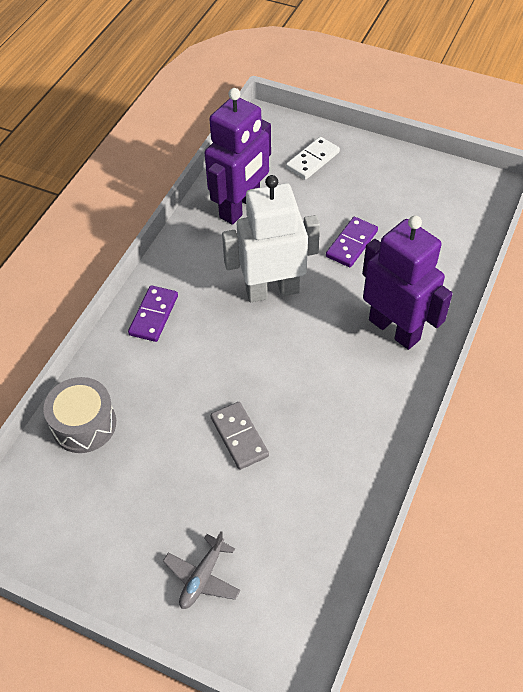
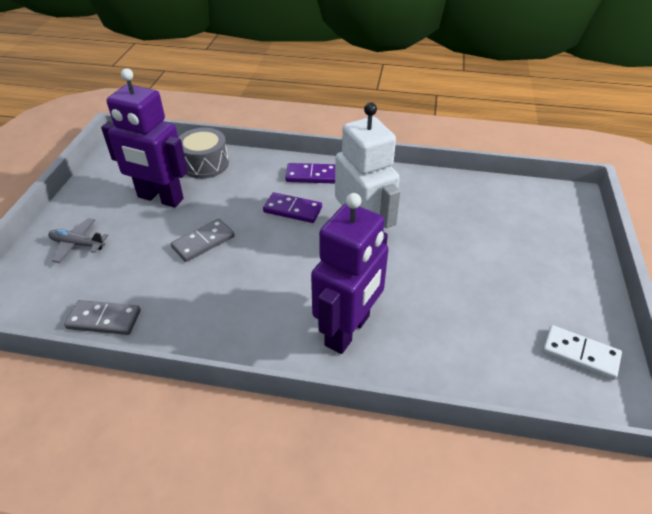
camera: 75 degrees right, 10 degrees down
purple robot [205,88,271,225] -> purple robot moved to [101,68,188,207]
white domino [286,137,340,180] -> white domino moved to [543,325,622,380]
purple domino [326,217,378,267] -> purple domino moved to [263,192,322,223]
none -> grey domino [64,300,141,335]

